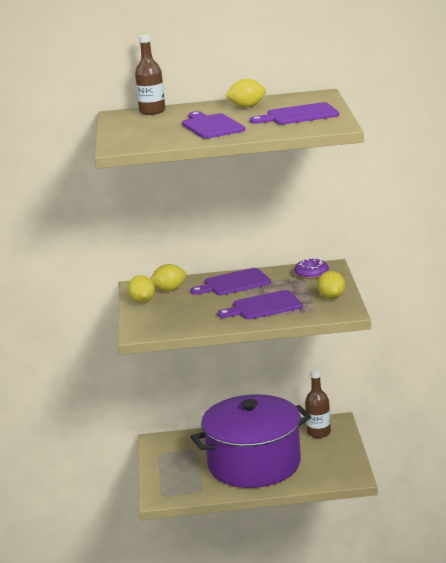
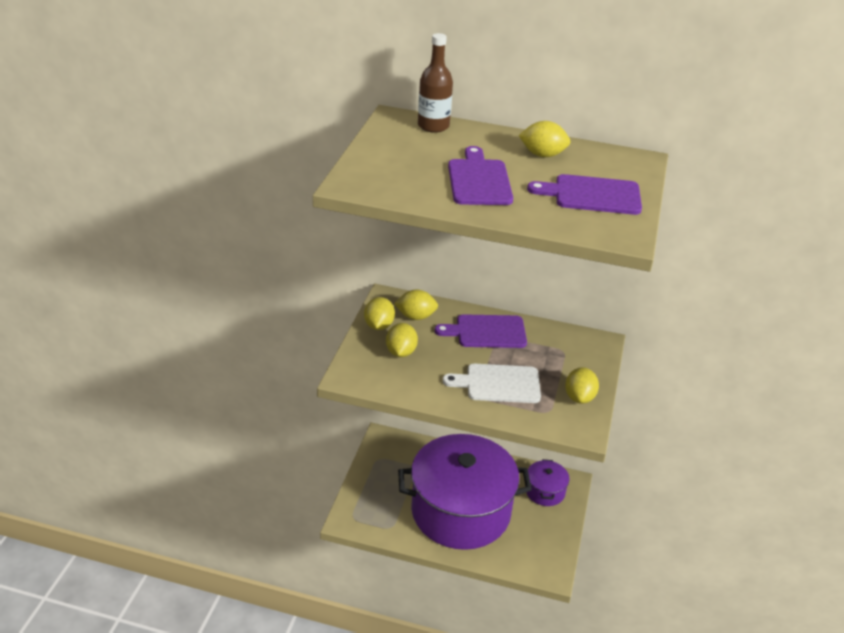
camera: 15 degrees right, 15 degrees up
purple cutting board [217,290,303,319] -> white cutting board [443,364,541,403]
purple donut [294,258,329,279] -> none
brown bottle [305,369,331,438] -> purple pot [526,459,570,506]
none -> yellow lemon [386,323,418,357]

